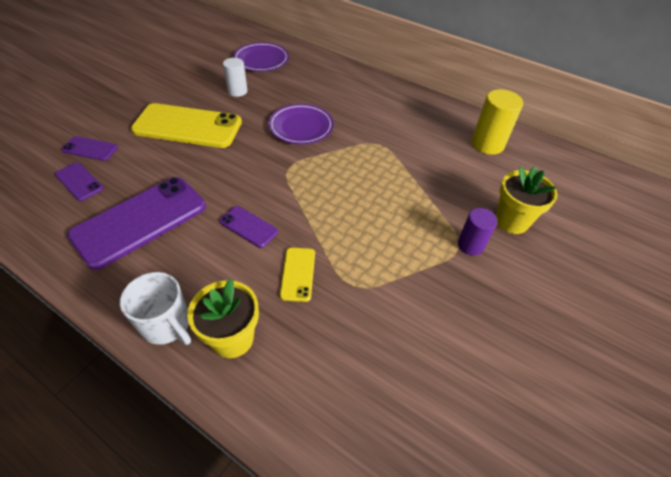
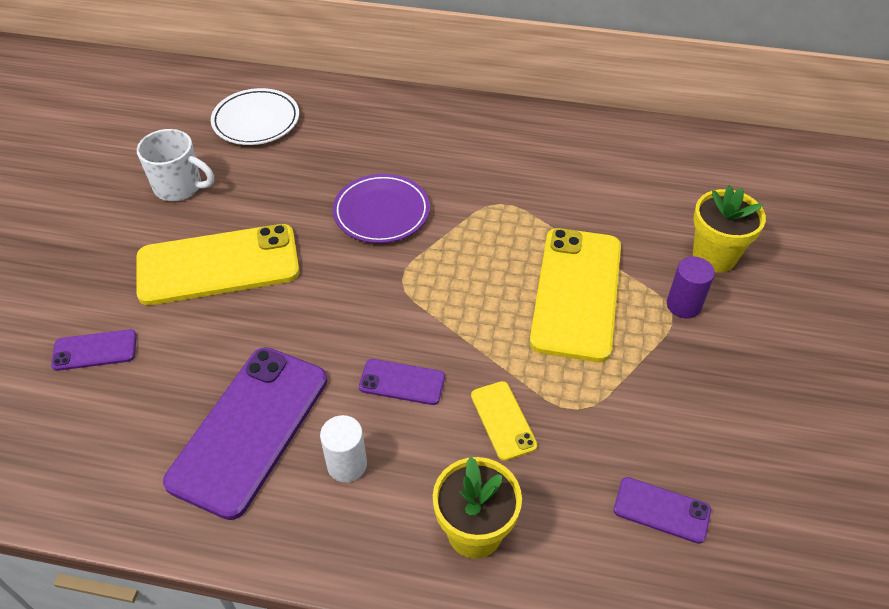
camera: 20 degrees left, 0 degrees up
purple phone [55,162,103,201] -> purple phone moved to [614,477,711,544]
white mug [120,272,191,345] -> white mug moved to [137,129,214,201]
white cylinder [223,58,247,97] -> white cylinder moved to [320,415,367,482]
purple plate [233,42,289,72] -> white plate [211,88,299,145]
yellow cylinder [471,89,523,155] -> none
none -> yellow phone [530,228,621,362]

